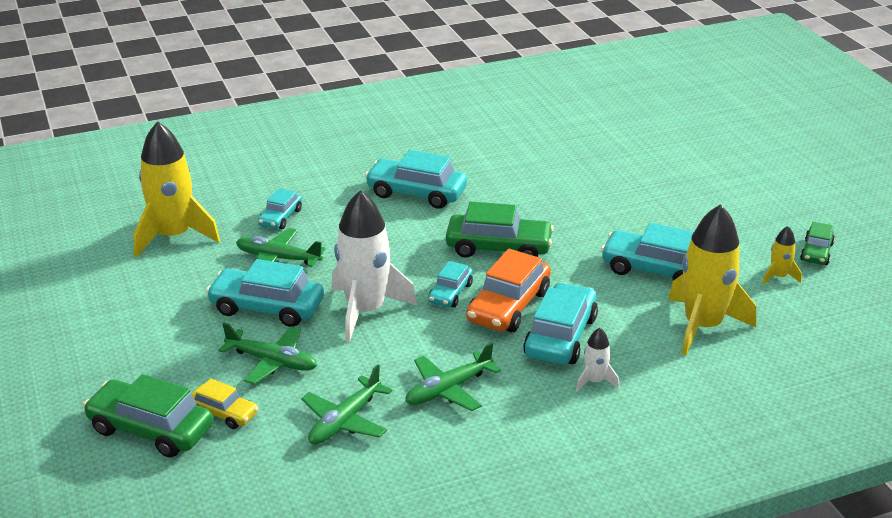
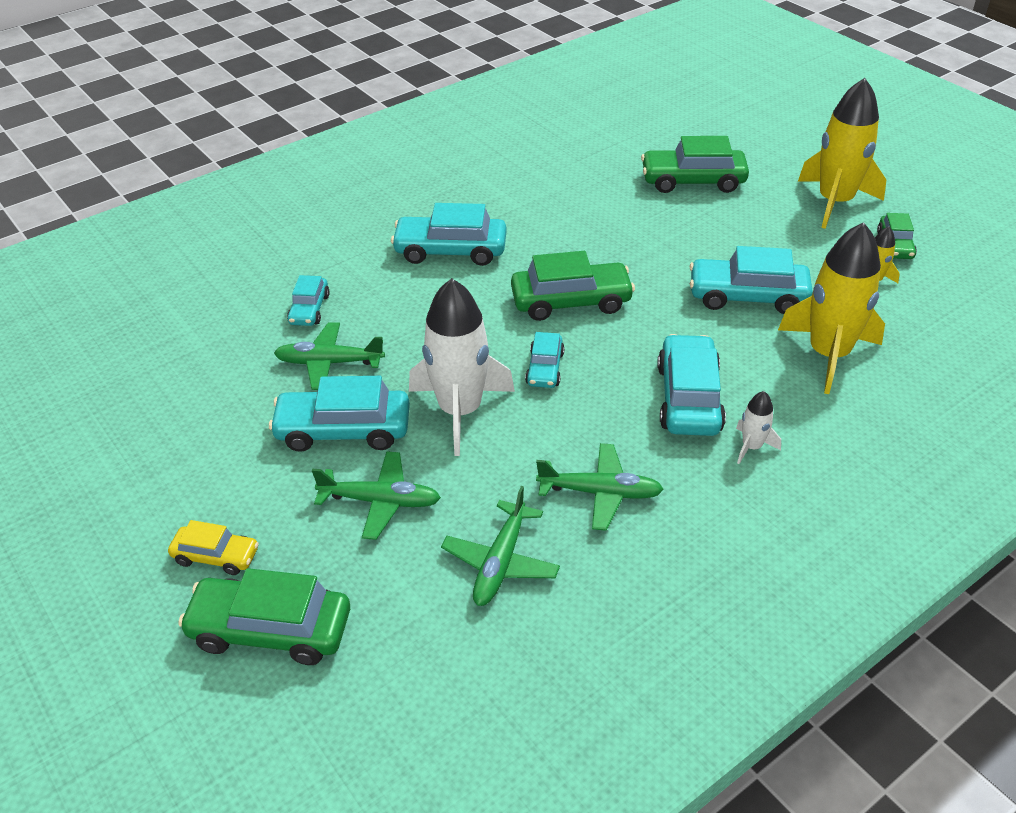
camera: 15 degrees left, 10 degrees up
yellow rocket [133,121,220,257] -> yellow rocket moved to [798,78,886,229]
yellow car [191,378,258,429] -> yellow car moved to [168,520,259,575]
green plane [405,342,501,411] -> green plane turned 120 degrees counterclockwise [536,443,664,531]
orange car [466,249,551,332] -> none
none -> green car [641,136,749,193]

